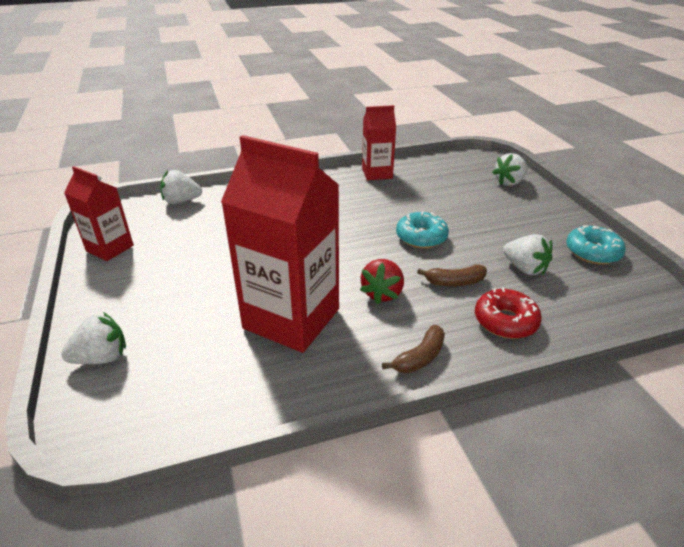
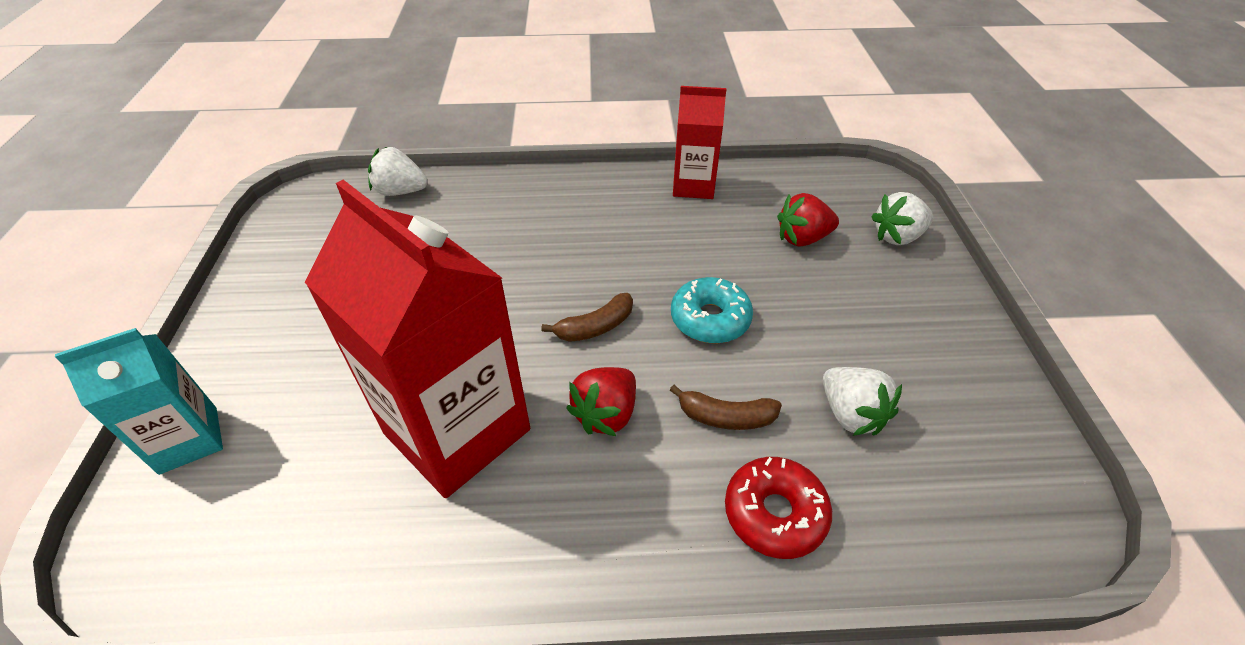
camera: 15 degrees right, 10 degrees up
white strawberry [61,312,126,364] -> turquoise carton [55,328,223,475]
red carton [64,166,134,261] -> none
brown banana [382,325,445,373] -> brown banana moved to [541,293,633,342]
turquoise donut [566,225,626,264] -> none
none -> red strawberry [777,193,839,246]

